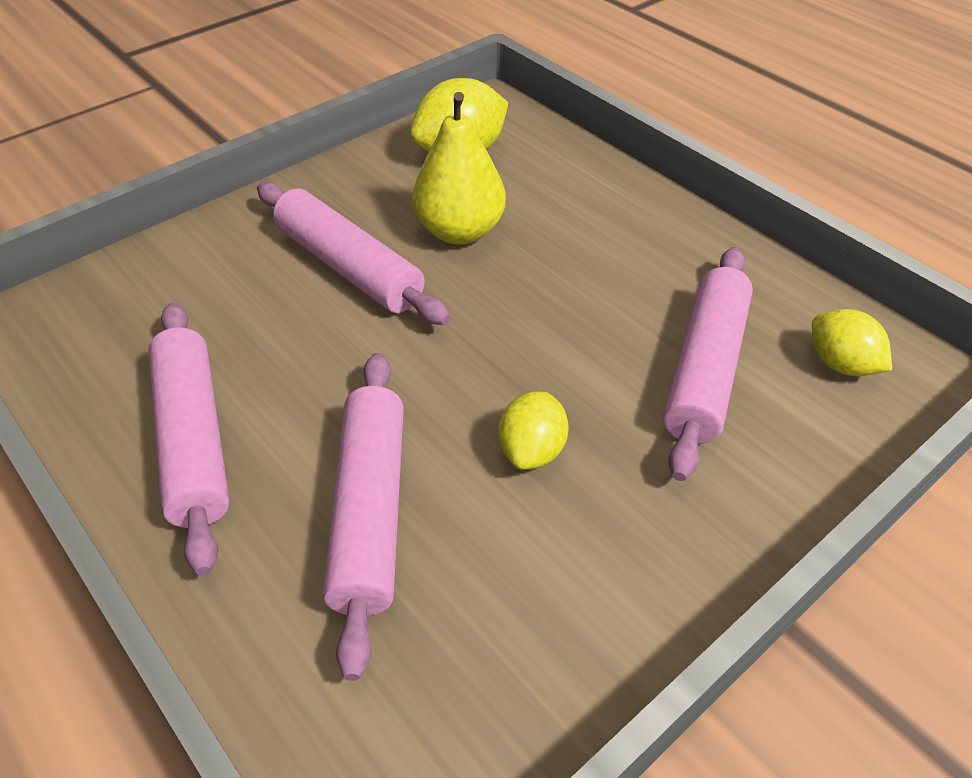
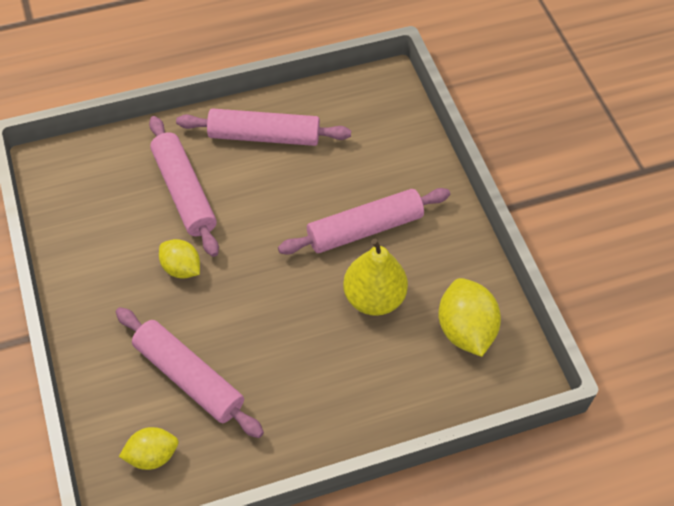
camera: 110 degrees right, 10 degrees up
pink rolling pin [323,353,404,681] -> pink rolling pin turned 45 degrees clockwise [149,116,219,257]

